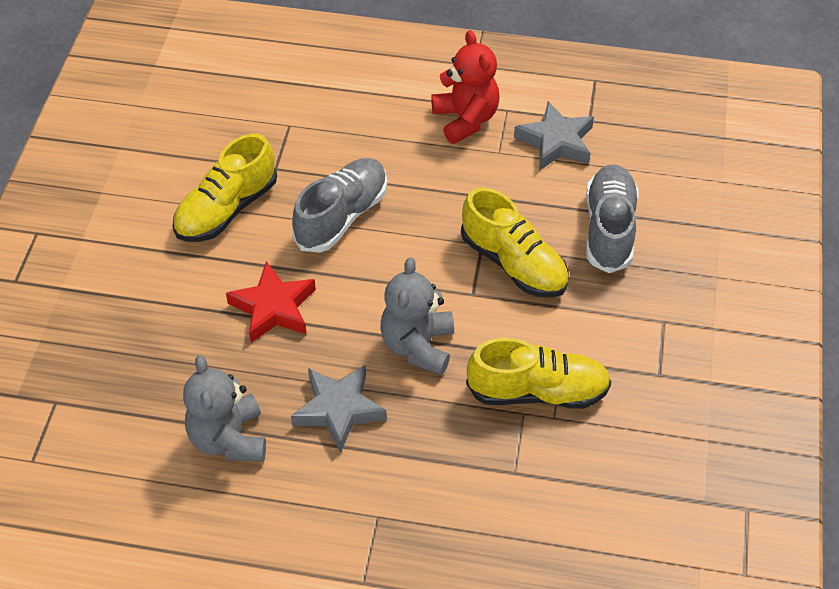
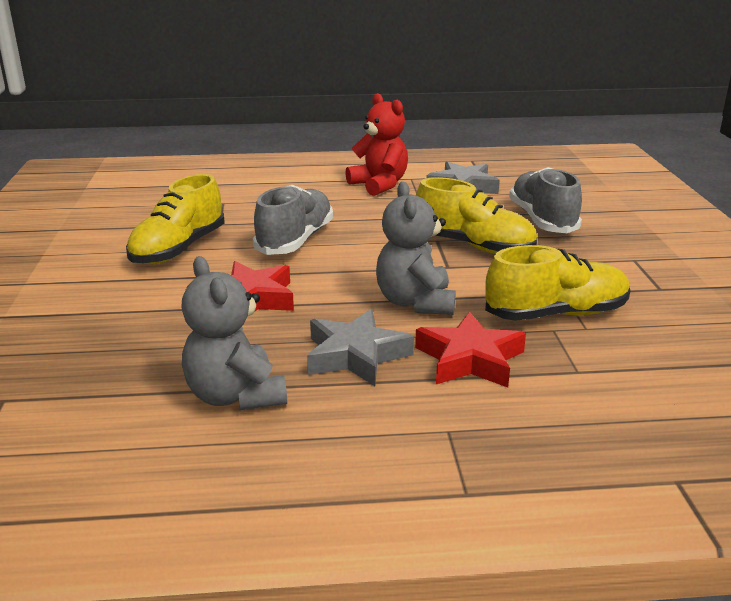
camera: 15 degrees left, 25 degrees down
none -> red star [415,312,526,388]

